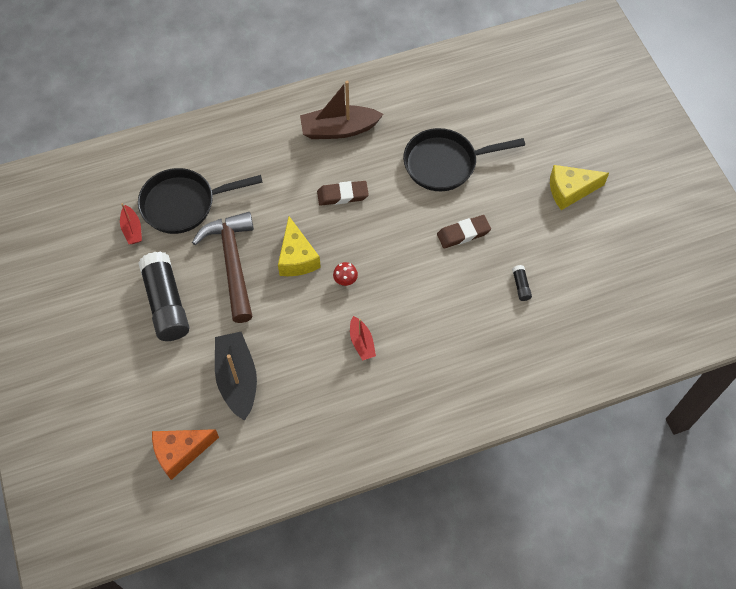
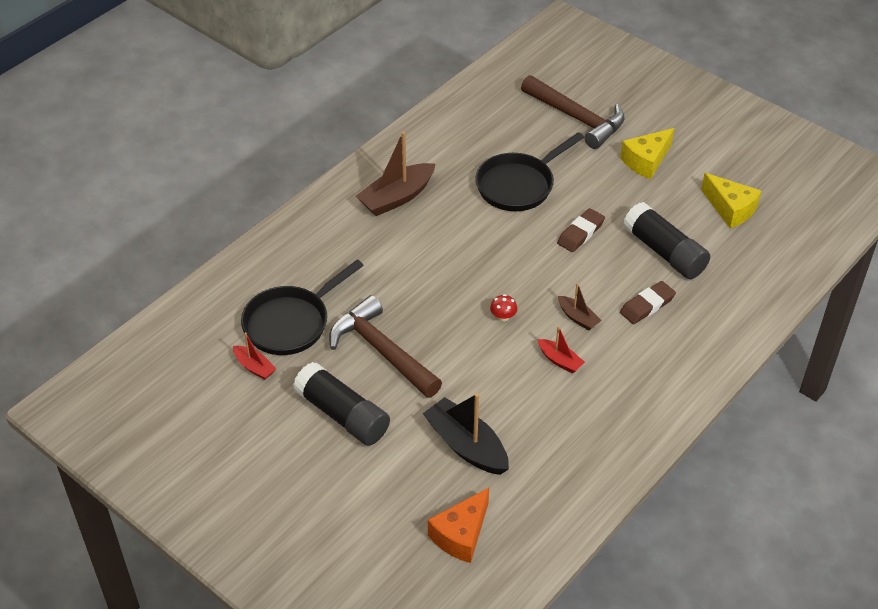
camera: 30 degrees left, 15 degrees down
yellow cheese [278,216,321,276] -> yellow cheese moved to [701,173,761,228]
brown eraser [317,181,369,206] -> brown eraser moved to [620,281,676,324]
black glue stick [512,265,532,301] -> black glue stick [623,202,710,279], size x2.47
none -> brown hammer [521,75,625,149]
none -> brown boat [558,283,602,330]

